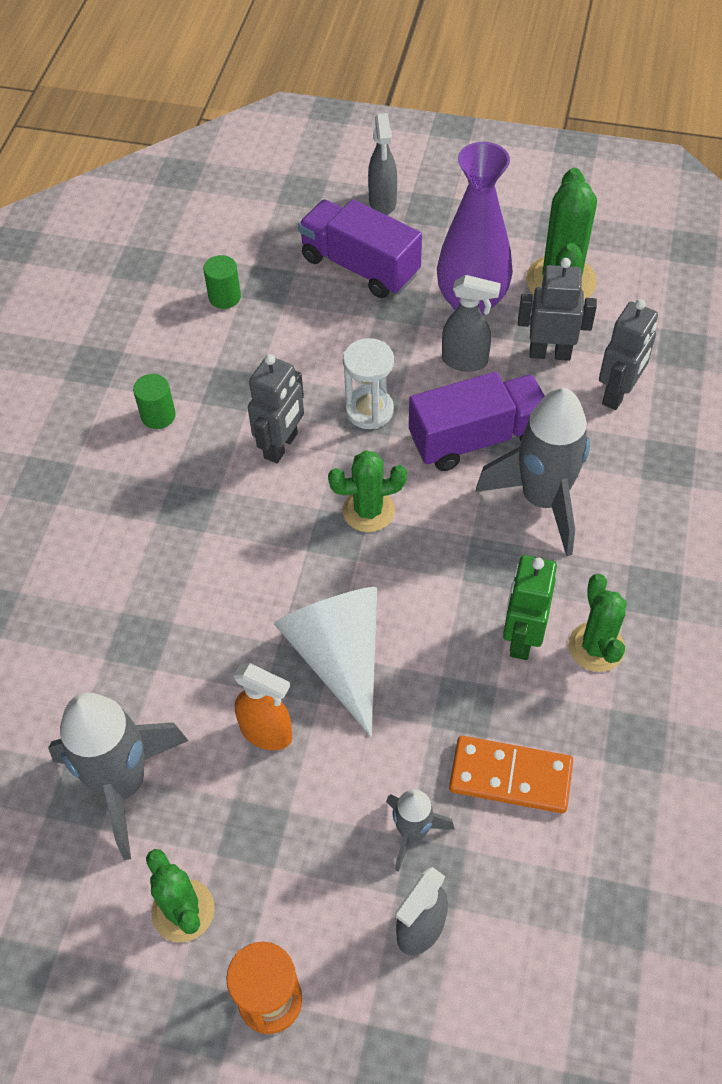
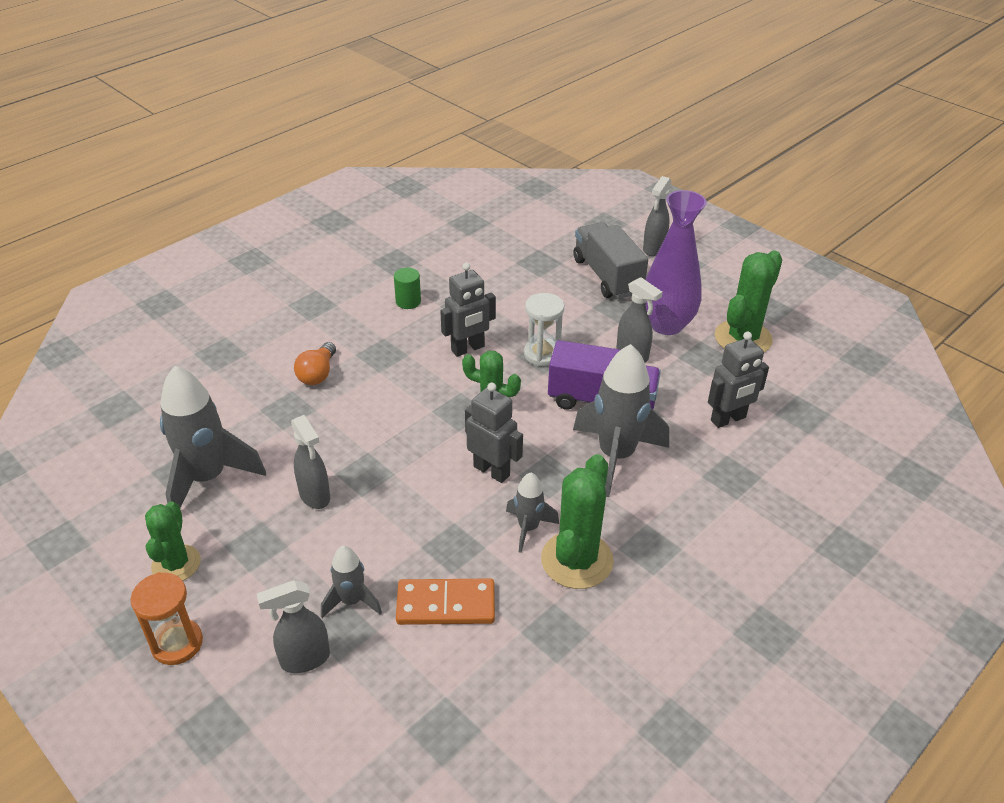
camera: 30 degrees right, 15 degrees down
green cylinder [203,255,241,309] -> none
orange spray bottle [234,663,292,750] -> grey spray bottle [291,415,330,509]
white cone [274,587,377,737] -> none
purple truck [298,199,422,298] -> grey truck [573,222,648,299]
orange domino [449,736,573,813] -> orange domino turned 45 degrees counterclockwise [396,578,495,625]
green robot [503,555,557,660] -> grey rocket [506,473,559,553]
grey robot [518,258,597,361] -> grey robot moved to [465,383,523,483]
green cactus [568,574,626,672] -> green cactus [541,454,614,589], size x1.52
none -> orange light bulb [294,342,336,385]

